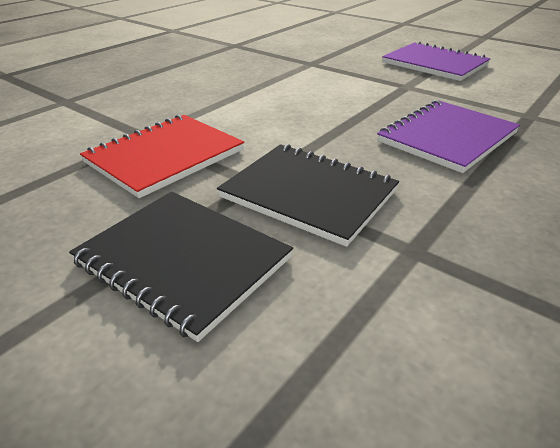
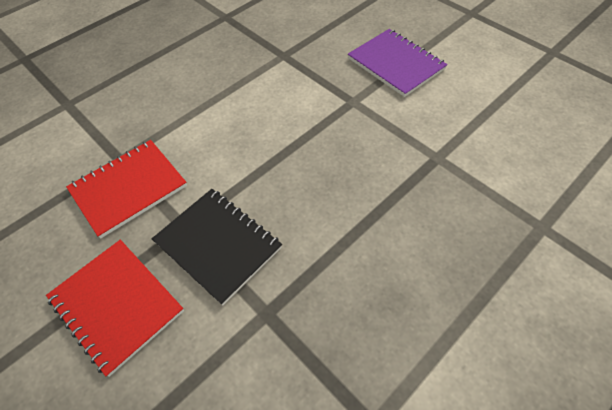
camera: 10 degrees right, 20 degrees up
black notebook [69,192,293,342] -> red notebook [46,240,184,377]
purple notebook [377,100,520,173] -> none

